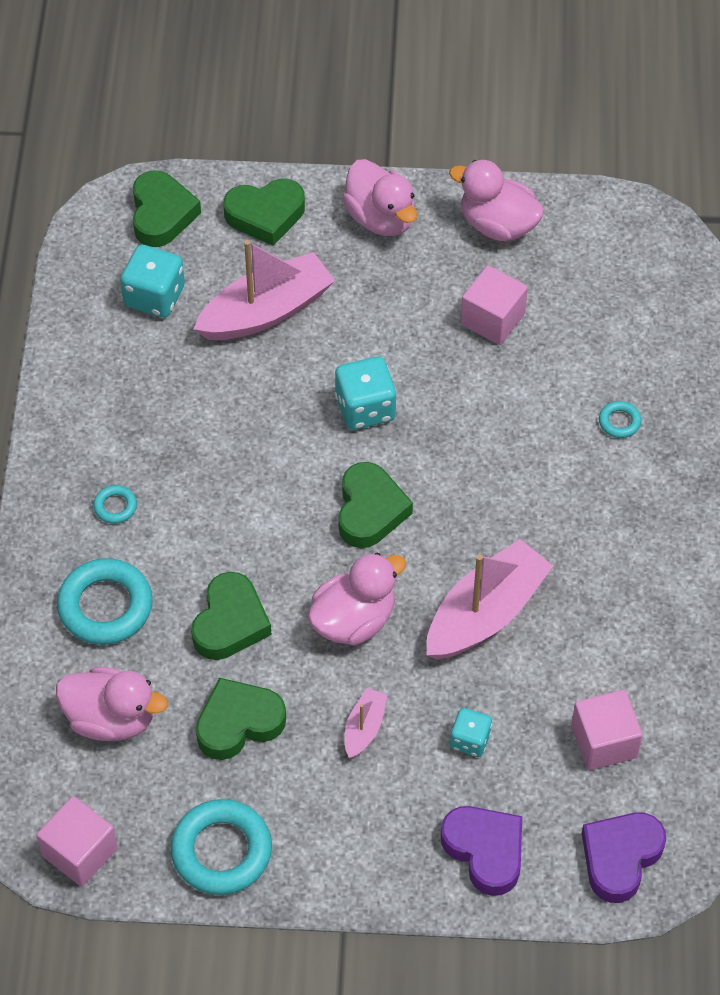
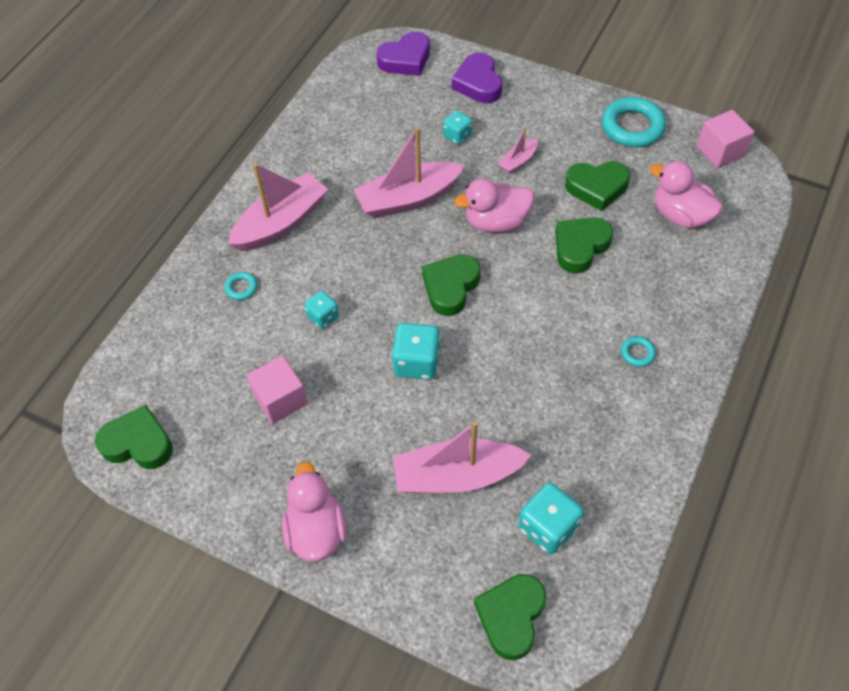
camera: 155 degrees left, 0 degrees up
turquoise ring [57,558,153,645] -> none
green heart [223,179,305,246] -> green heart moved to [95,405,173,469]
pink duck [449,160,544,241] -> none
pink cube [571,689,643,770] -> none
none -> pink boat [228,163,328,251]
none -> turquoise dice [304,291,339,329]

